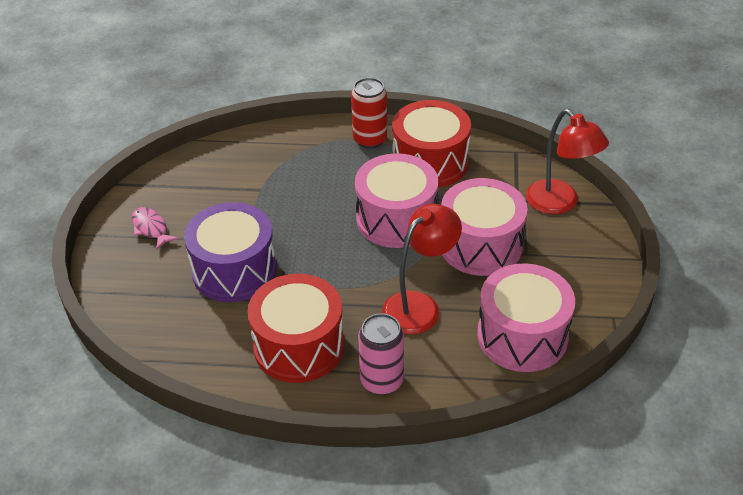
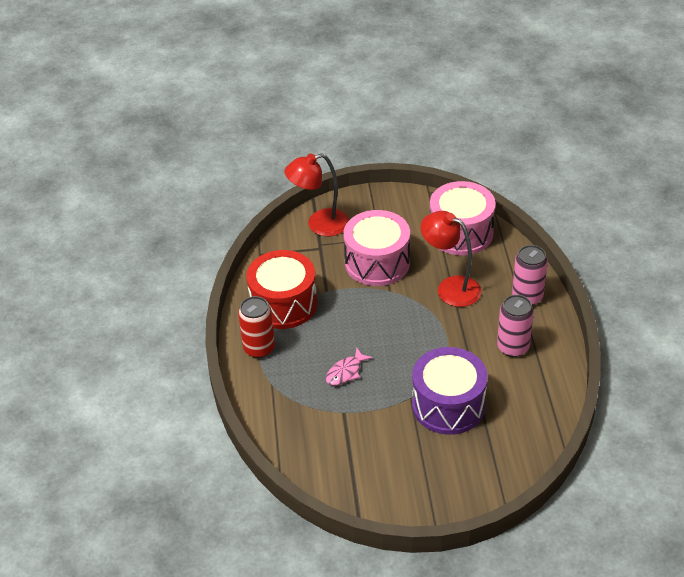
camera: 100 degrees left, 0 degrees up
pink fish [132,207,179,250] -> pink fish moved to [326,348,373,386]
red drum [248,274,344,383] -> pink can [497,295,534,357]
pink drum [355,153,438,248] -> none
red lamp [526,109,609,214] -> red lamp turned 150 degrees counterclockwise [284,153,349,236]

